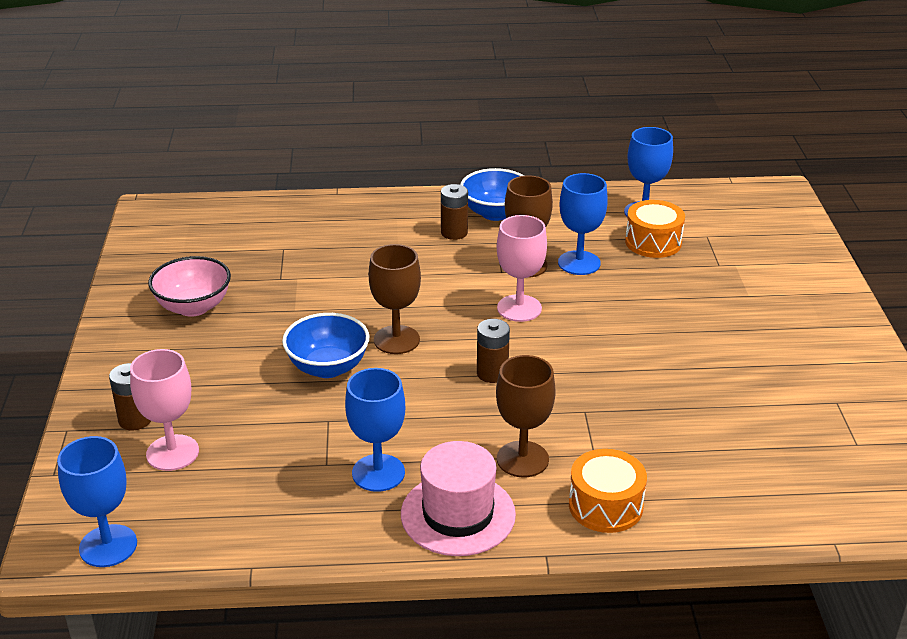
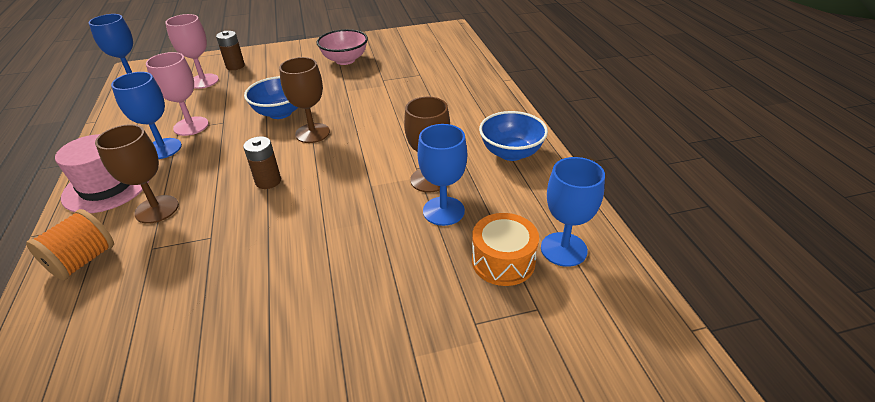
camera: 80 degrees right, 5 degrees up
brown battery [441,184,468,240] -> none
pink goblet [497,215,547,322] -> pink goblet moved to [146,52,209,136]
orange drum [569,449,647,533] -> orange spool [26,209,114,280]

